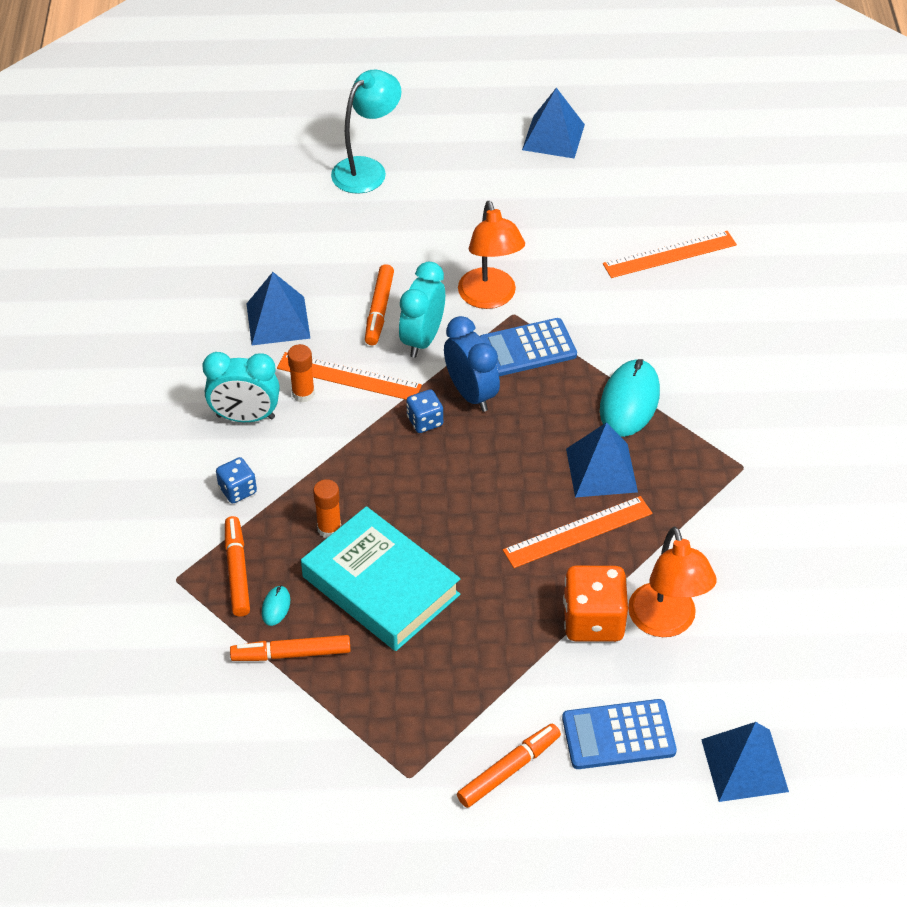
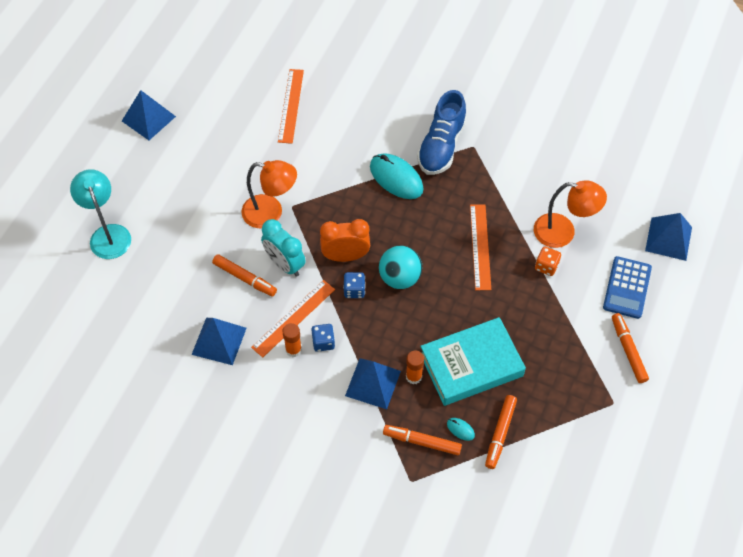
camera: 65 degrees left, 10 degrees up
turquoise clock [203,352,280,422] -> none
blue dice [216,457,257,503] -> blue dice moved to [311,324,335,352]
blue clock [444,316,500,412] -> orange clock [320,219,370,262]
blue calculator [480,318,577,376] -> none
orange dice [563,566,628,642] -> orange dice [535,247,561,276], size x0.56
blue pyramid [566,422,638,497] -> blue pyramid moved to [345,358,401,409]
none -> turquoise ball [379,246,422,289]
none -> blue shoe [417,90,467,175]

